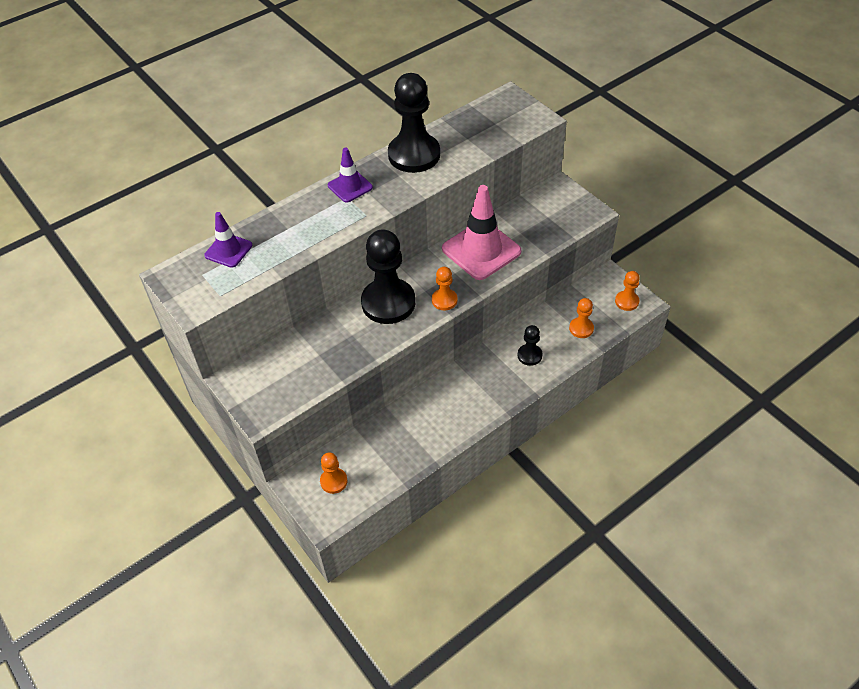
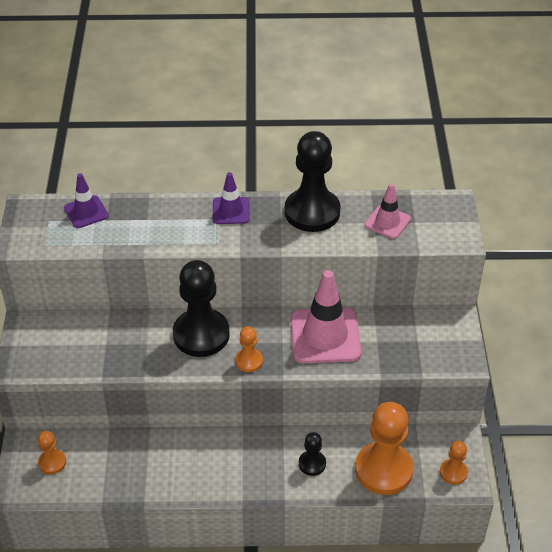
camera: 35 degrees right, 5 degrees down
orange pawn [569,298,594,338] -> orange pawn [355,402,414,495], size x2.09
none -> pink traffic cone [365,183,411,239]

